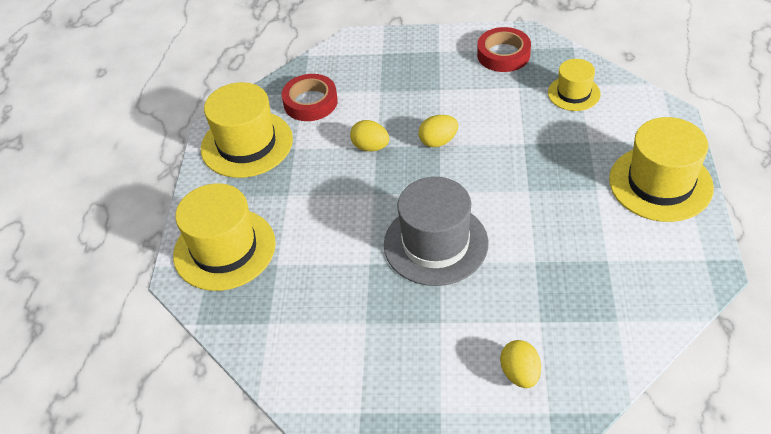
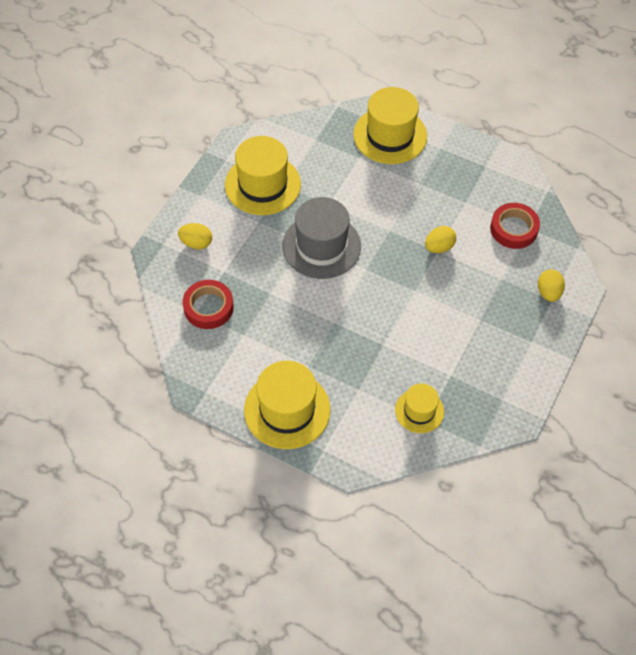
camera: 110 degrees right, 10 degrees up
yellow hat [201,82,293,178] -> yellow hat moved to [225,136,301,215]
yellow egg [419,115,458,147] -> yellow egg moved to [538,269,565,302]
red tape [477,27,531,72] -> red tape moved to [183,280,234,329]

